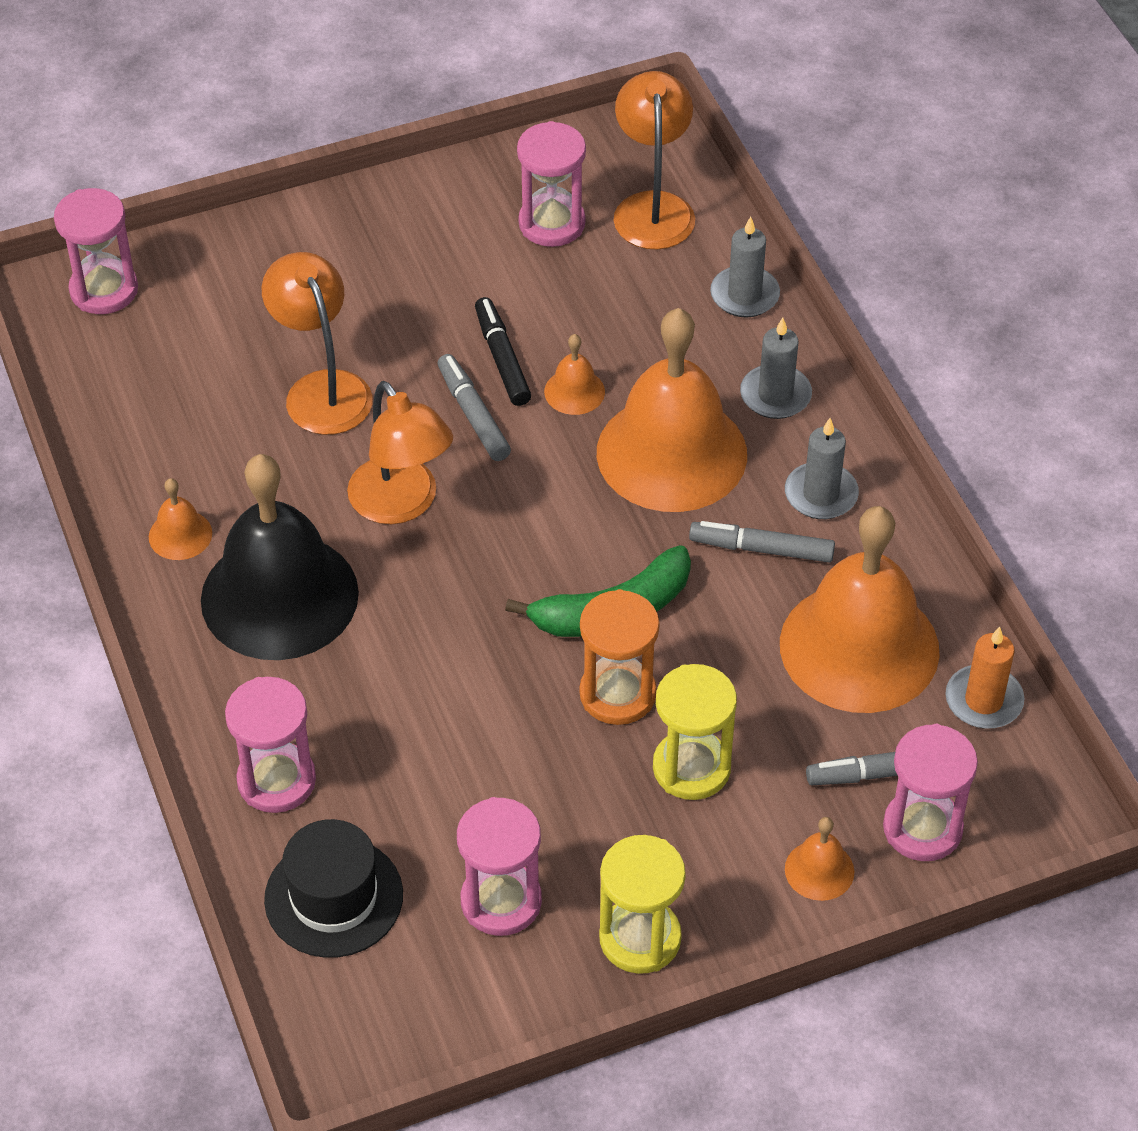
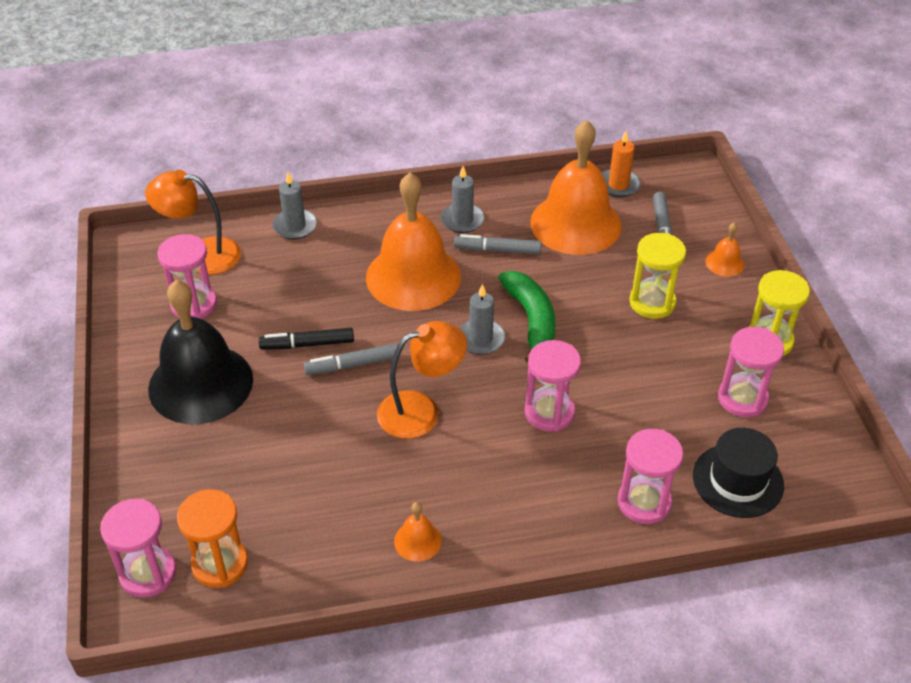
camera: 80 degrees left, 5 degrees down
black bell [201,454,359,660] -> black bell moved to [148,280,253,424]
orange lamp [262,252,373,435] -> none
orange bell [544,334,605,415] -> none
orange hourglass [579,589,659,725] -> orange hourglass moved to [177,489,248,588]
grey marker [689,521,835,563] -> grey marker turned 75 degrees clockwise [454,234,541,255]
grey candle [740,318,812,419] -> grey candle moved to [460,284,505,355]
pink hourglass [883,724,978,861] -> pink hourglass moved to [525,340,581,432]

